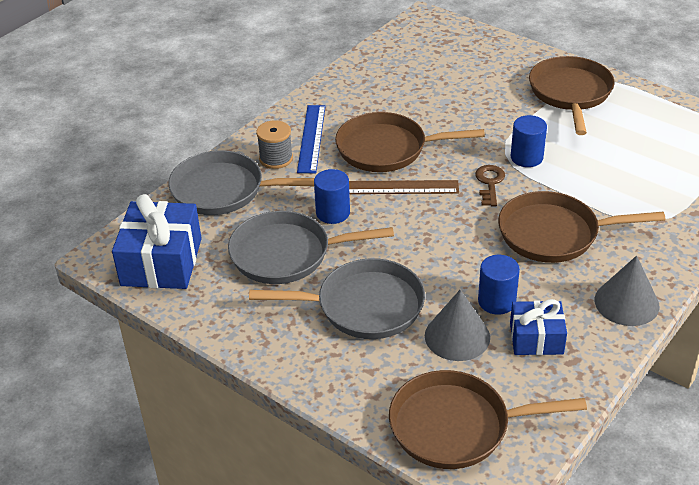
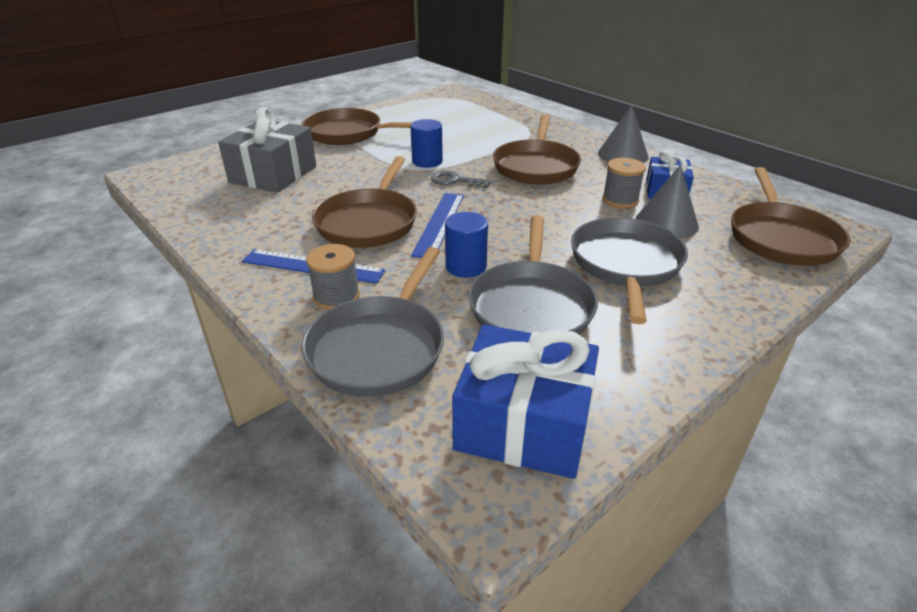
camera: 80 degrees left, 5 degrees down
brown ruler [349,180,459,194] -> blue ruler [411,193,464,258]
brown key [475,165,505,206] -> grey key [431,171,492,188]
blue cylinder [478,255,520,315] -> grey spool [602,158,646,208]
none -> grey gift [218,107,316,193]

